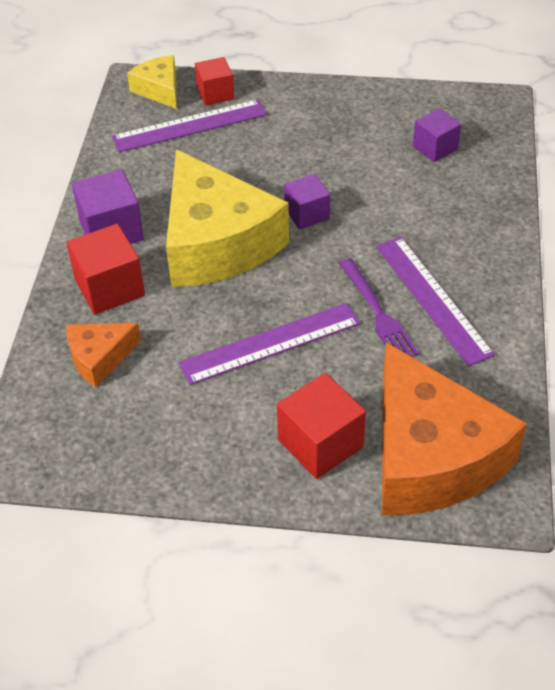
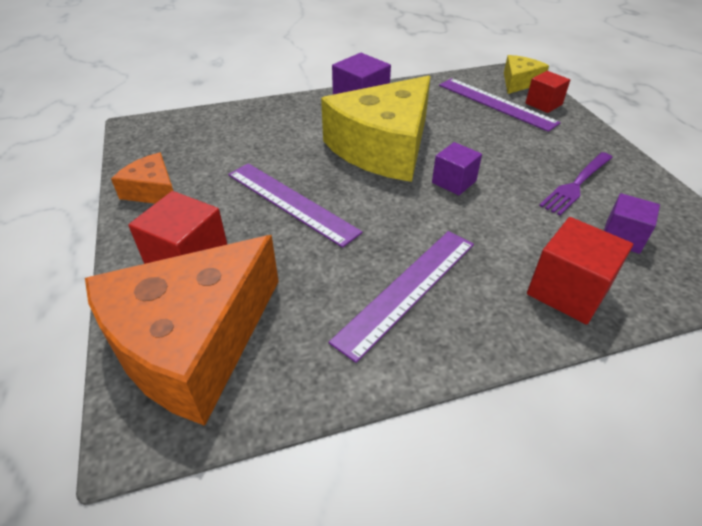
camera: 65 degrees right, 5 degrees down
red cube [66,224,145,315] -> red cube moved to [527,217,633,325]
orange cheese [66,323,141,387] -> orange cheese moved to [111,152,173,204]
purple fork [339,258,419,357] -> purple fork moved to [539,152,613,216]

